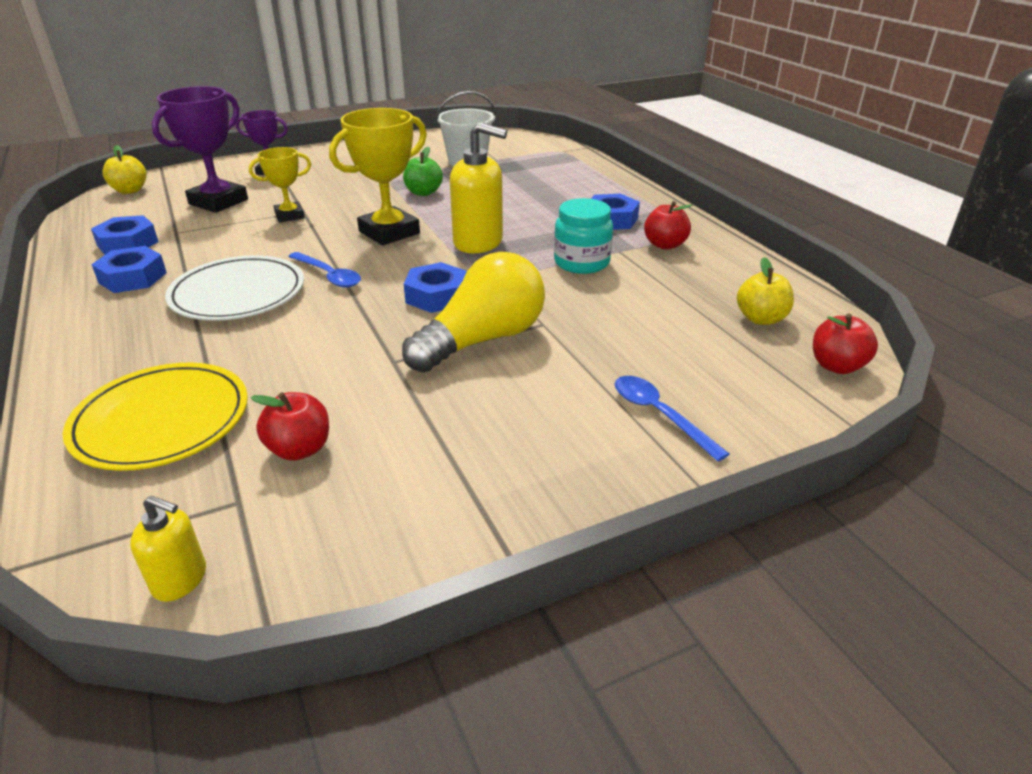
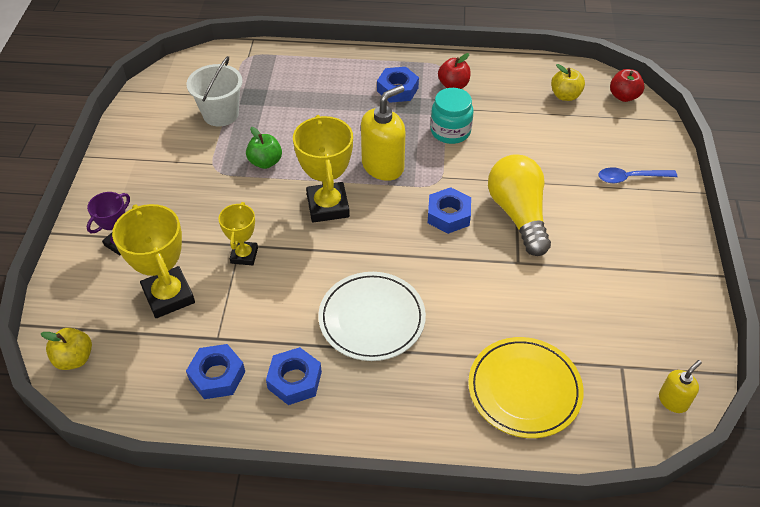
camera: 60 degrees left, 15 degrees up
purple trophy [152,86,248,213] -> yellow trophy [112,204,195,318]
red apple [251,392,329,461] -> none
blue spoon [288,252,361,288] -> none

